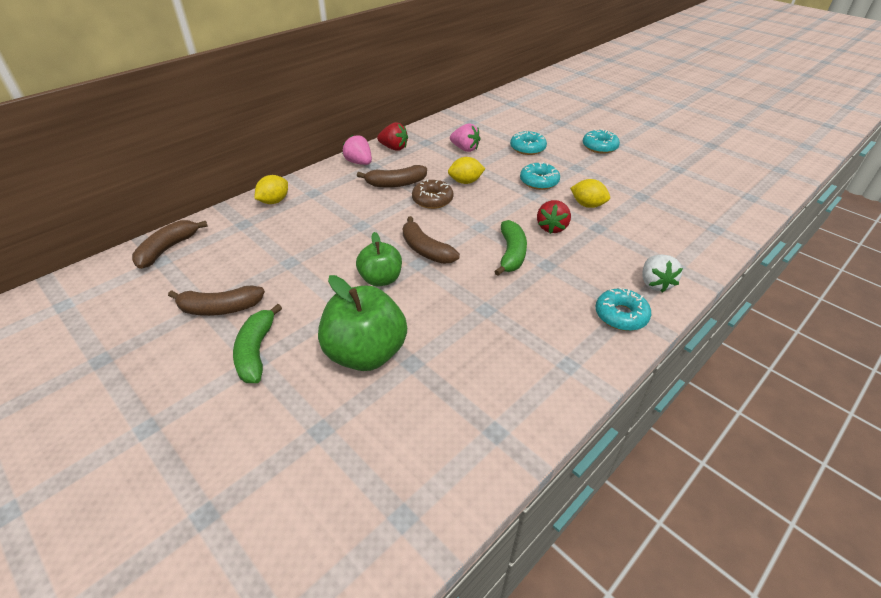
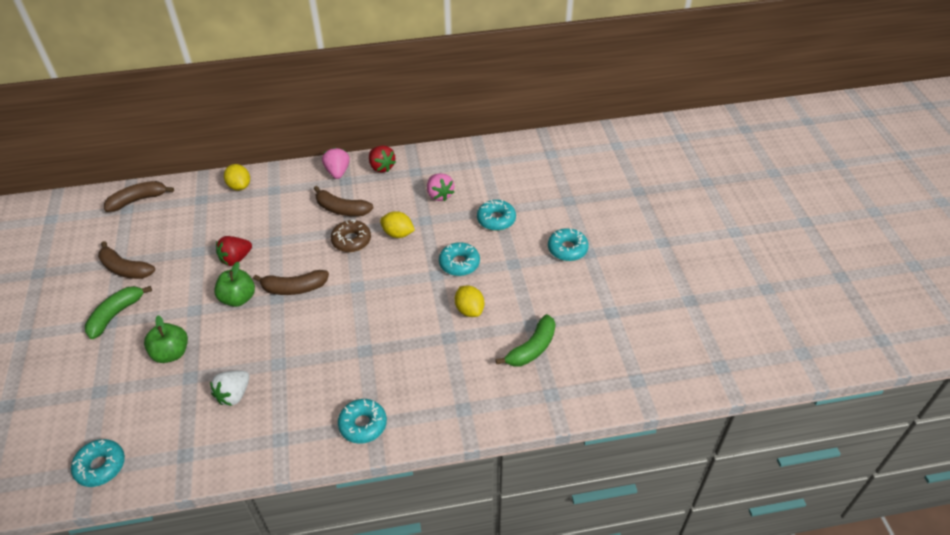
camera: 35 degrees right, 5 degrees up
yellow lemon [254,175,288,204] -> yellow lemon turned 75 degrees clockwise [224,164,250,191]
green apple [318,275,407,371] -> green apple [144,315,188,363], size x0.62
brown banana [403,216,460,264] -> brown banana turned 90 degrees counterclockwise [253,270,329,295]
green banana [494,220,527,276] -> green banana moved to [496,314,555,366]
red strawberry [537,200,571,234] -> red strawberry moved to [216,236,252,266]
white strawberry [642,255,683,292] -> white strawberry moved to [210,371,249,406]
none -> turquoise donut [71,439,125,487]

